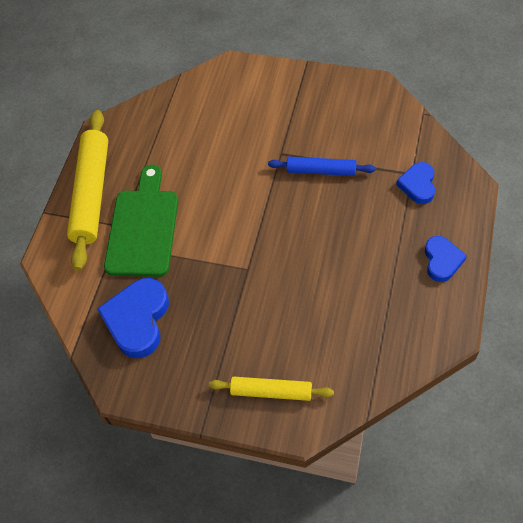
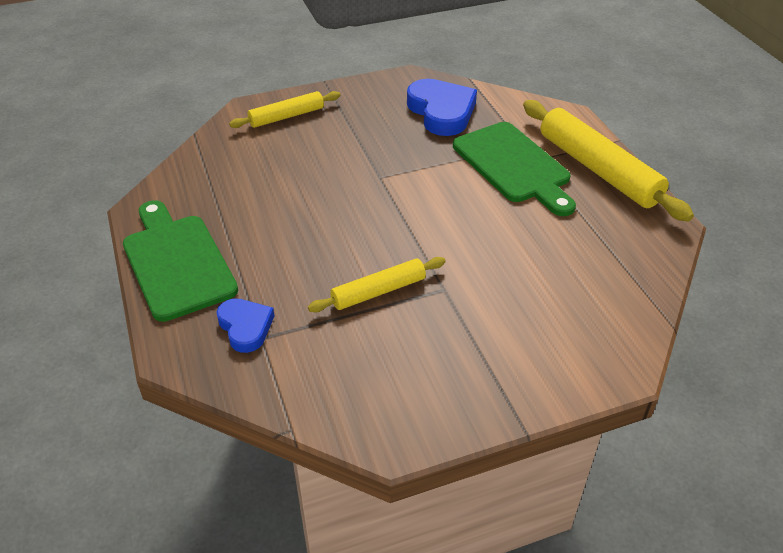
camera: 140 degrees right, 15 degrees down
blue rolling pin [268,157,376,176] -> yellow rolling pin [308,257,446,312]
blue heart [425,236,467,282] -> green cutting board [123,200,238,322]

